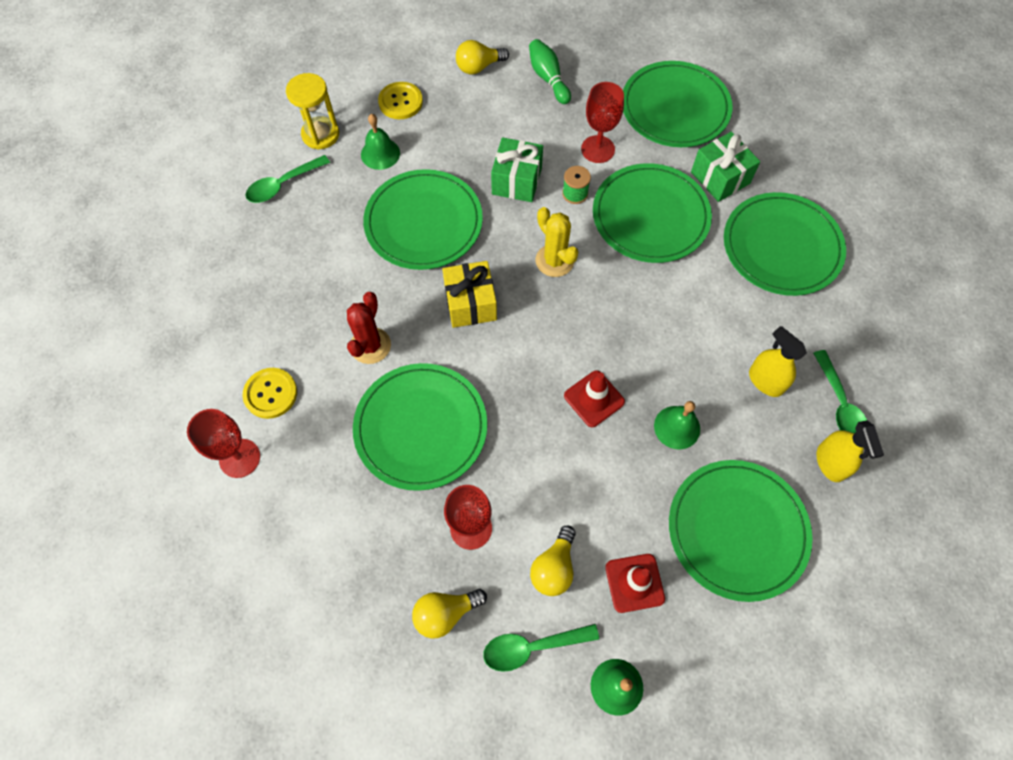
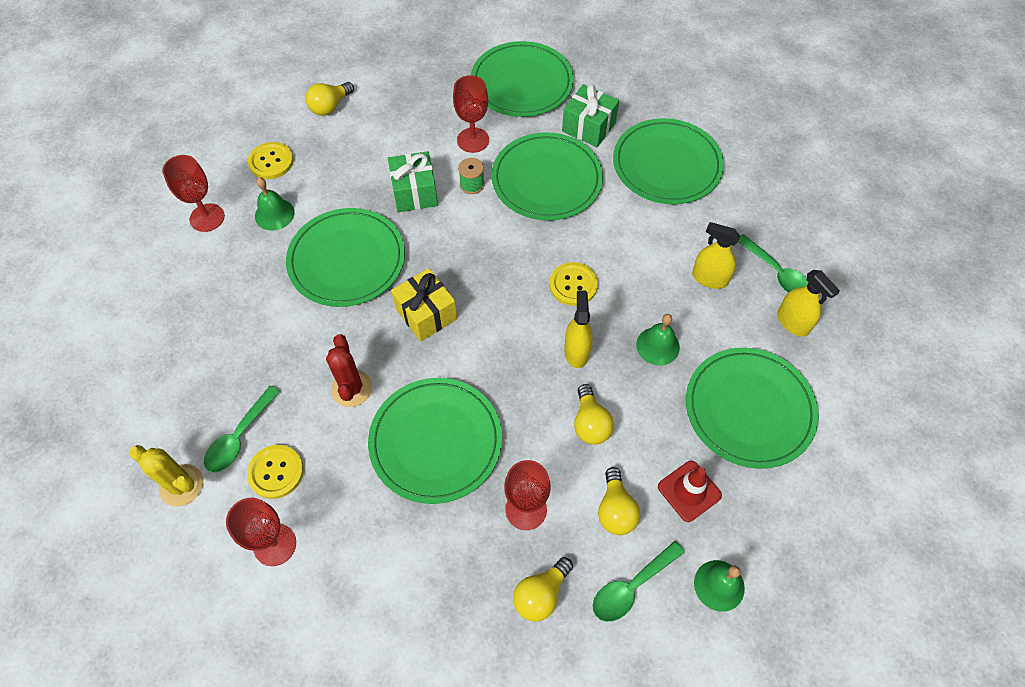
camera: 25 degrees left, 5 degrees down
green spoon [245,155,330,203] -> green spoon moved to [204,386,280,473]
yellow hourglass [286,73,339,150] -> red goblet [162,155,225,232]
green bowling pin [529,39,571,104] -> none
yellow cactus [536,207,578,277] -> yellow cactus moved to [129,445,203,506]
red traffic cone [564,370,625,427] -> yellow spray bottle [564,291,593,368]
none -> yellow button [549,262,598,306]
none -> yellow light bulb [574,384,614,445]

